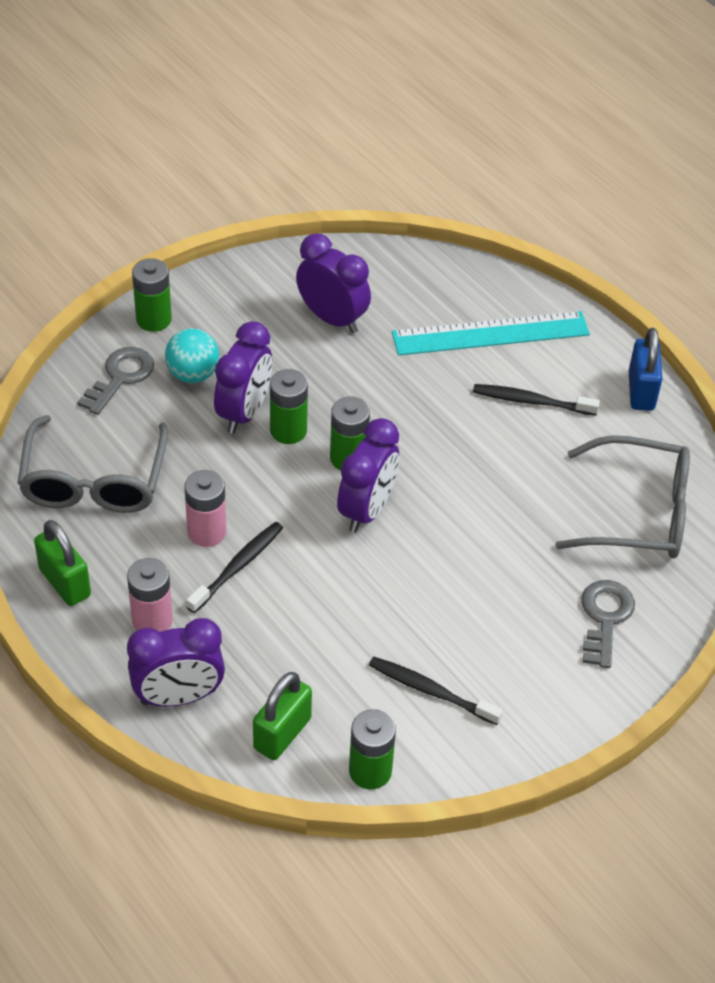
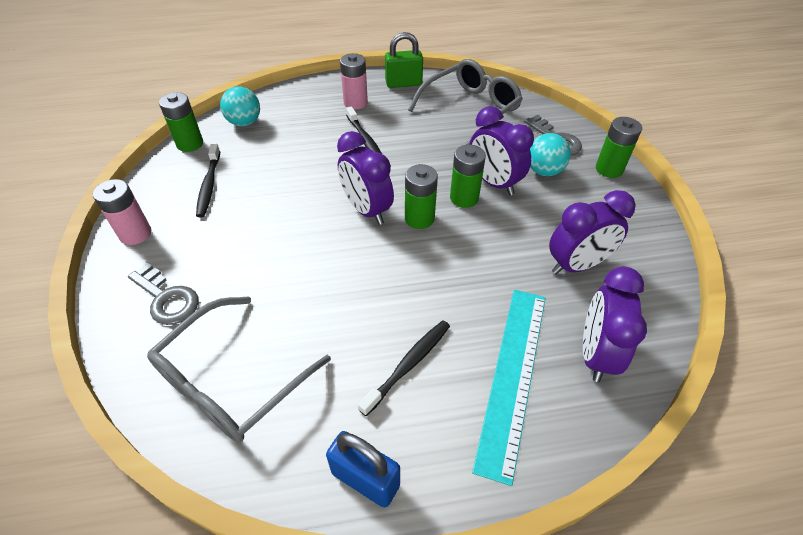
camera: 120 degrees right, 0 degrees up
grey glasses [18,415,168,513] -> grey glasses turned 105 degrees clockwise [408,59,523,145]
purple clock [127,618,225,707] -> purple clock moved to [583,267,647,382]
pink battery [184,470,227,547] -> pink battery moved to [93,179,151,245]
green padlock [253,672,312,760] -> turquoise ball [220,86,260,127]
black toothbrush [369,657,503,725] -> black toothbrush turned 120 degrees clockwise [196,144,220,218]

